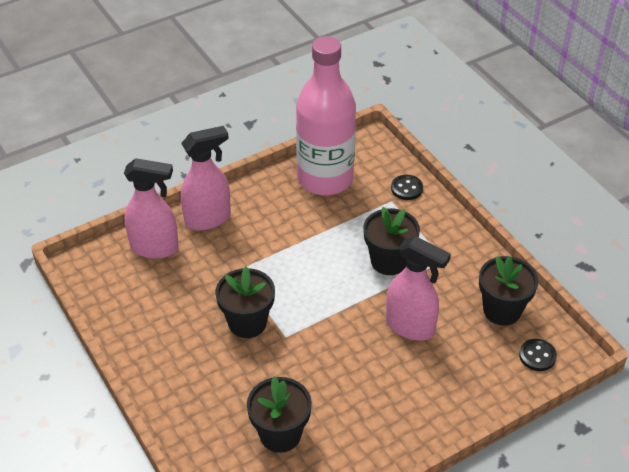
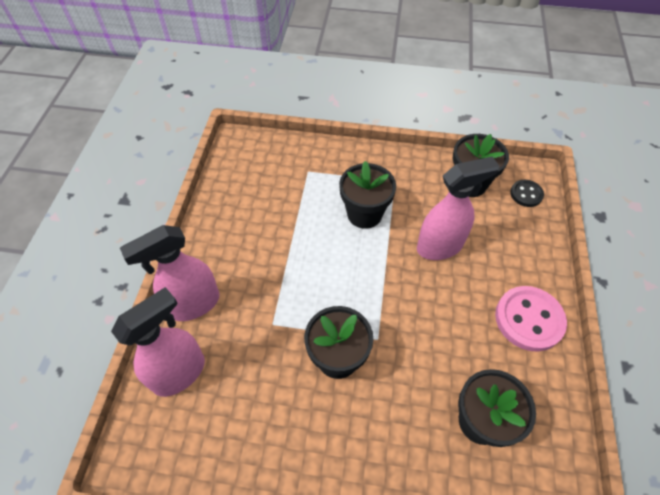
camera: 50 degrees left, 10 degrees up
pink spray bottle [181,126,231,231] -> pink spray bottle turned 135 degrees counterclockwise [120,225,219,321]
pink bottle [296,36,356,195] -> none
black button [391,175,423,200] -> none
none -> pink button [495,286,567,352]

